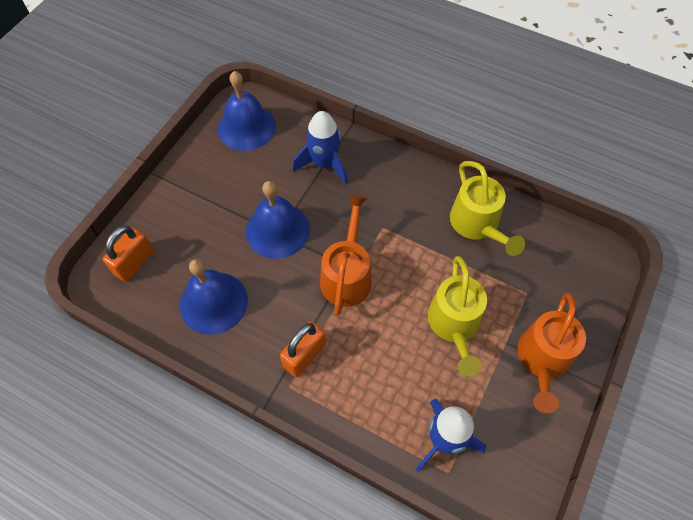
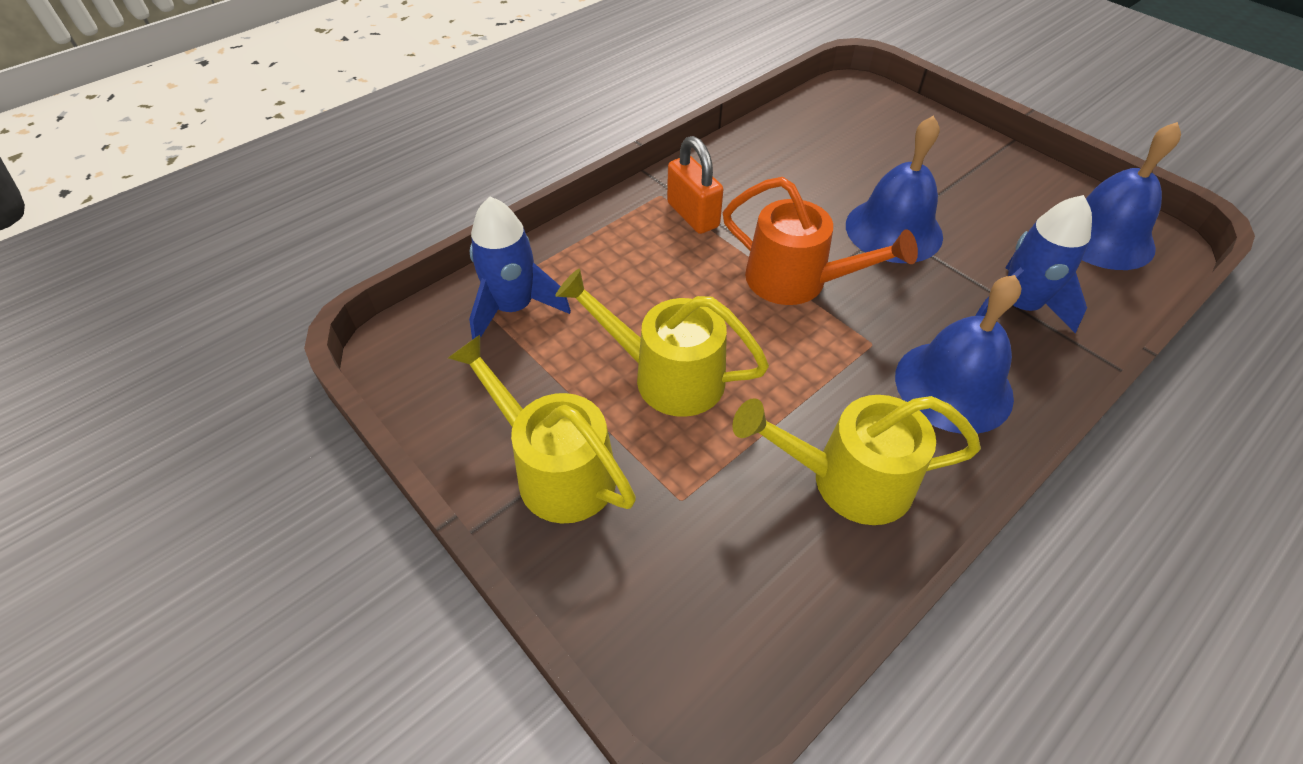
camera: 110 degrees right, 10 degrees down
orange padlock [103,226,153,282] -> none
blue bell [180,259,248,335] -> blue bell moved to [895,275,1021,434]
orange watering can [518,293,586,413] -> yellow watering can [448,335,636,524]

